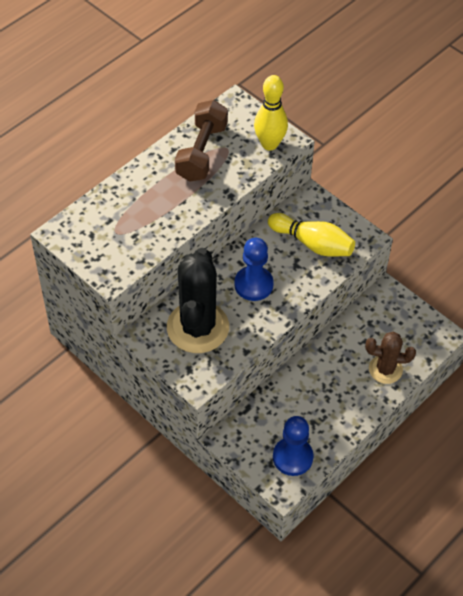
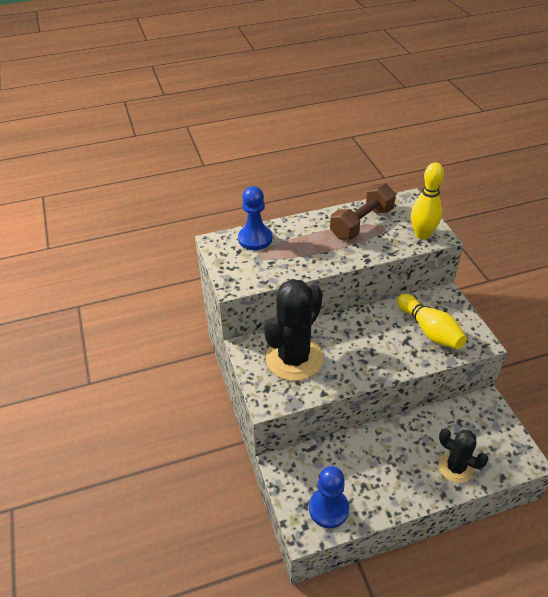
camera: 30 degrees right, 10 degrees down
blue pawn [234,238,274,301] -> blue pawn moved to [238,186,272,250]
brown cactus [365,332,416,384] -> black cactus [439,428,488,483]

